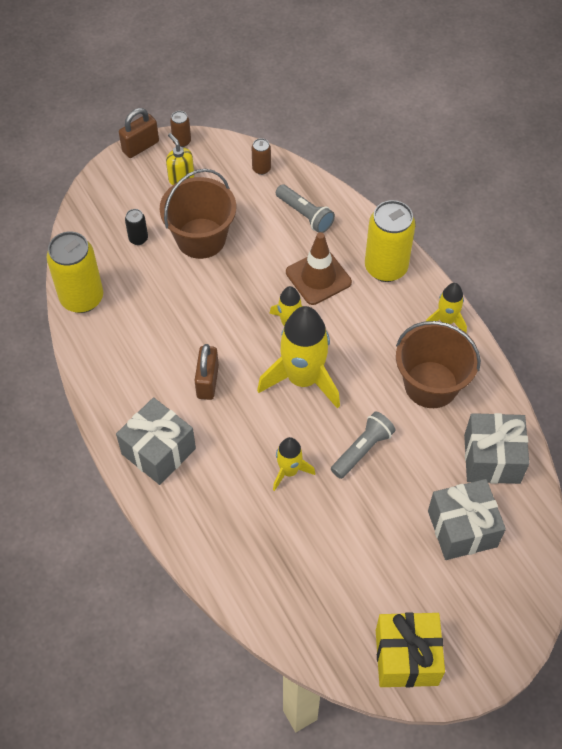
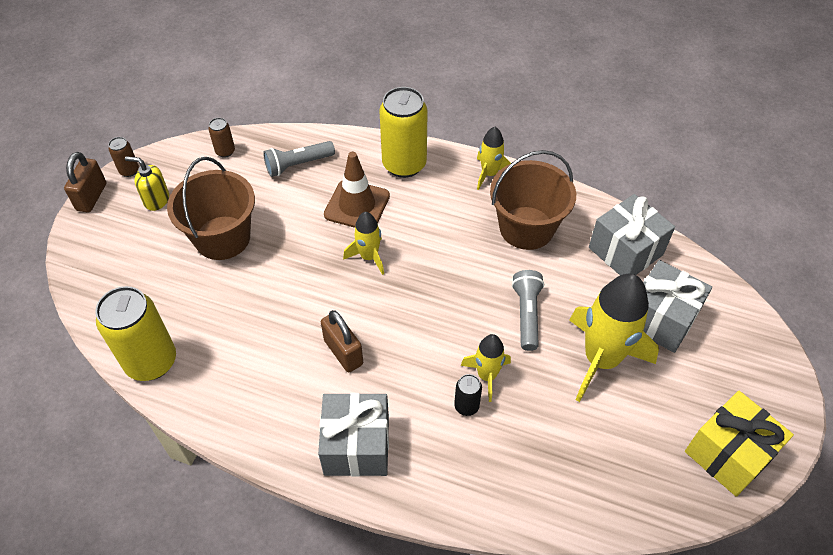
camera: 40 degrees left, 5 degrees down
black can [125,209,148,245] -> black can moved to [454,374,482,416]
yellow rocket [257,306,340,409] -> yellow rocket moved to [569,274,659,402]
grey flashlight [276,184,335,233] -> grey flashlight turned 150 degrees clockwise [263,141,335,177]

